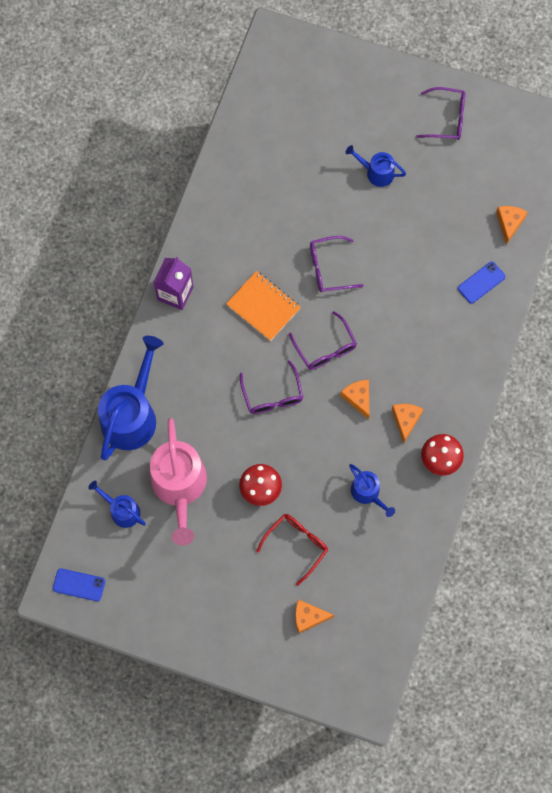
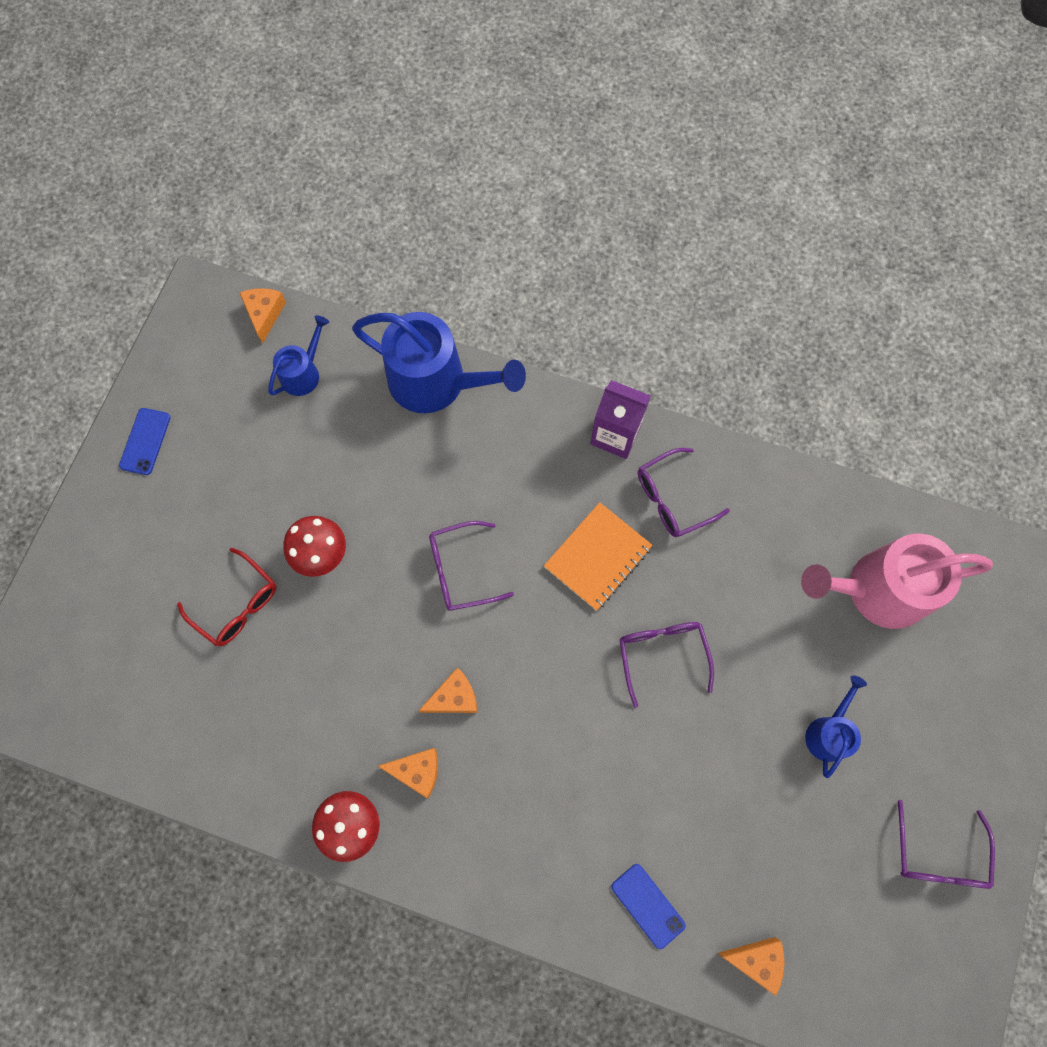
camera: 90 degrees right, 0 degrees up
blue phone [53,568,105,601] -> blue phone moved to [119,408,171,475]
pink watering can [150,418,207,545] -> pink watering can moved to [801,534,993,629]
purple glasses [289,311,357,370] -> purple glasses moved to [638,448,730,537]
orange cheese [295,599,334,633] -> orange cheese moved to [240,288,286,343]
blue watering can [349,464,395,517] -> none

